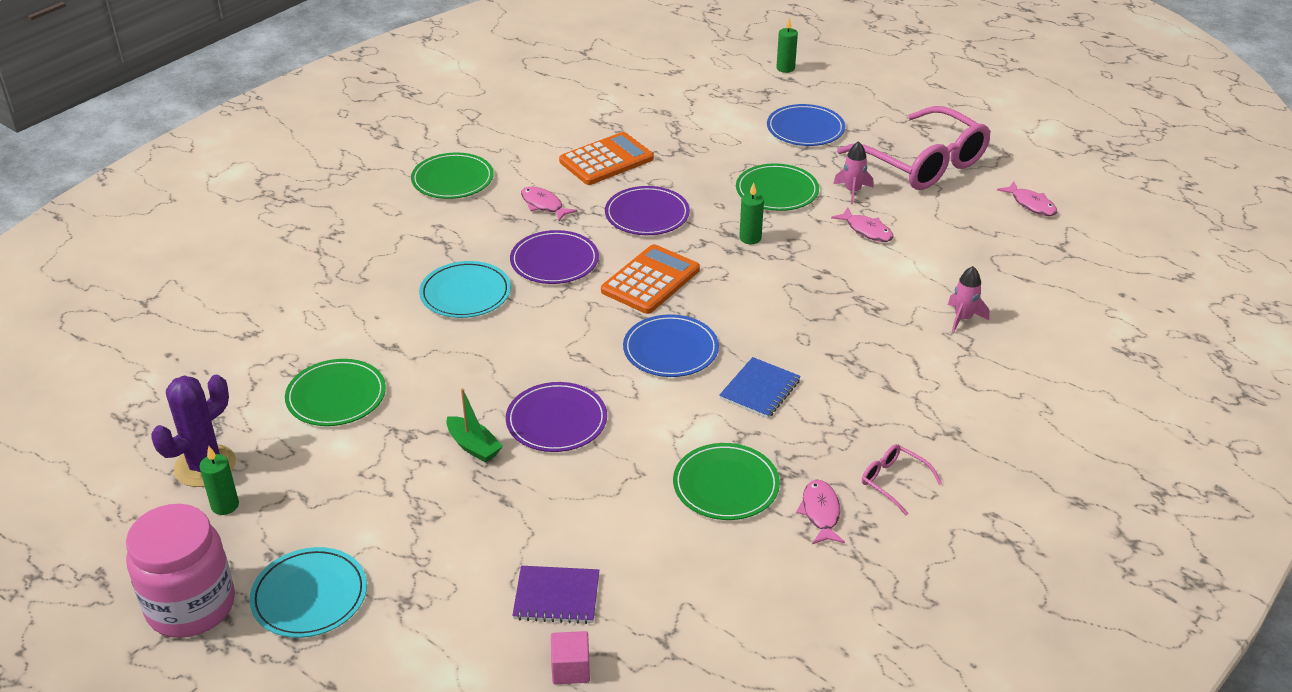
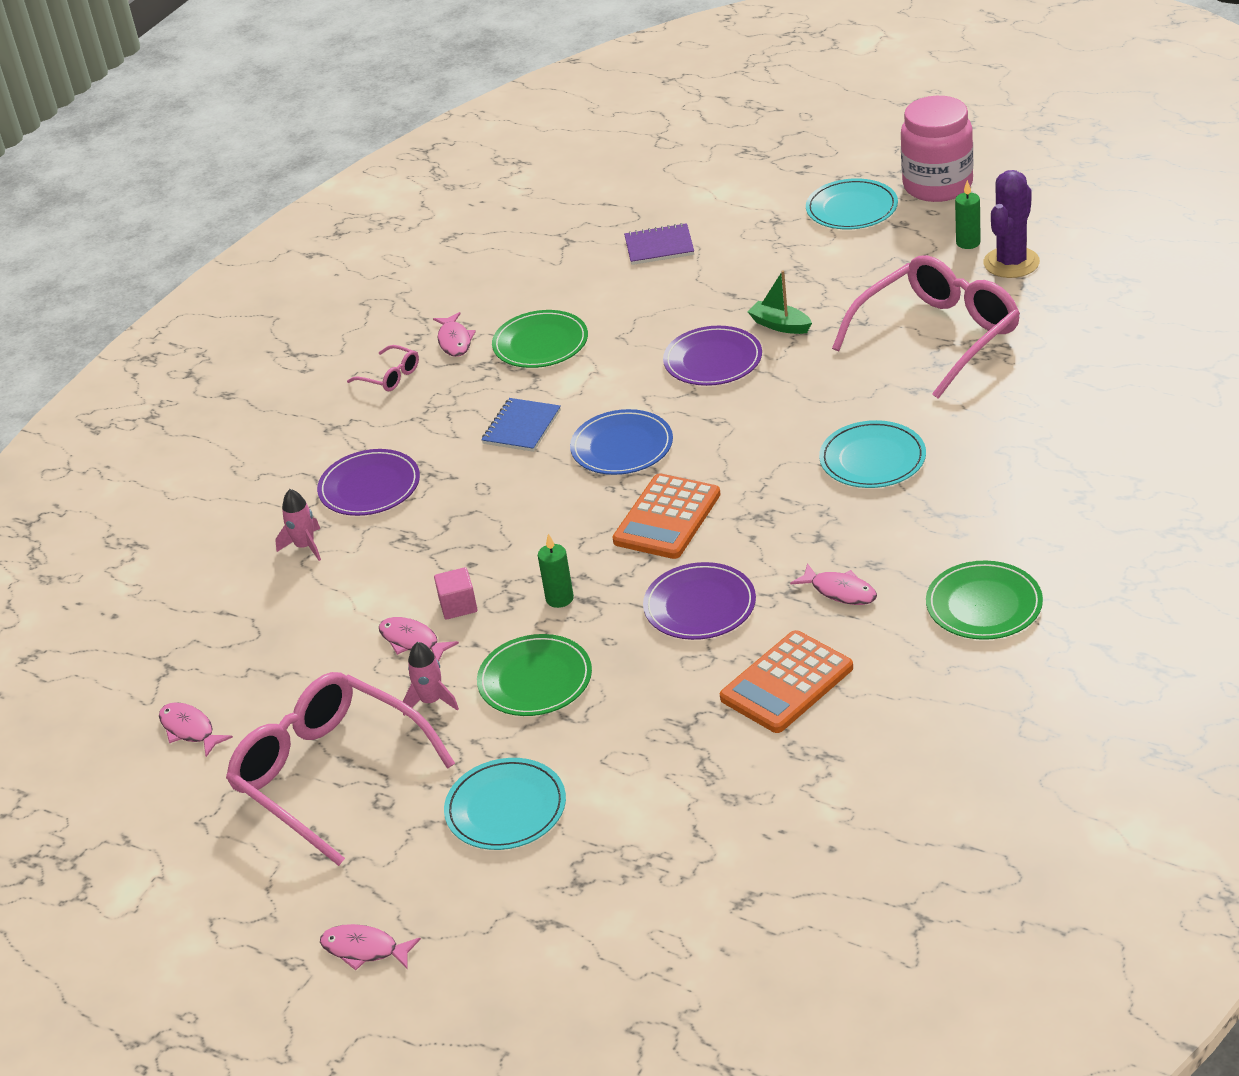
camera: 175 degrees right, 0 degrees up
green plate [285,359,386,426] -> pink glasses [832,255,1020,399]
purple plate [510,230,599,284] -> purple plate moved to [317,449,420,516]
pink cube [551,631,590,684] -> pink cube moved to [434,567,478,620]
blue plate [767,104,845,146] -> turquoise plate [444,758,566,850]
green candle [776,17,798,73] -> none
none -> pink fish [320,924,421,970]

